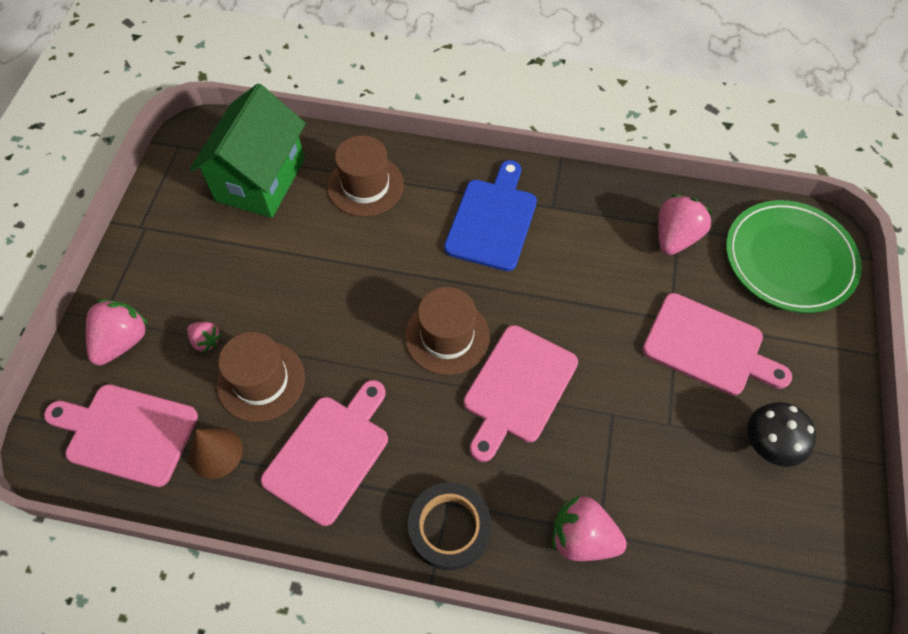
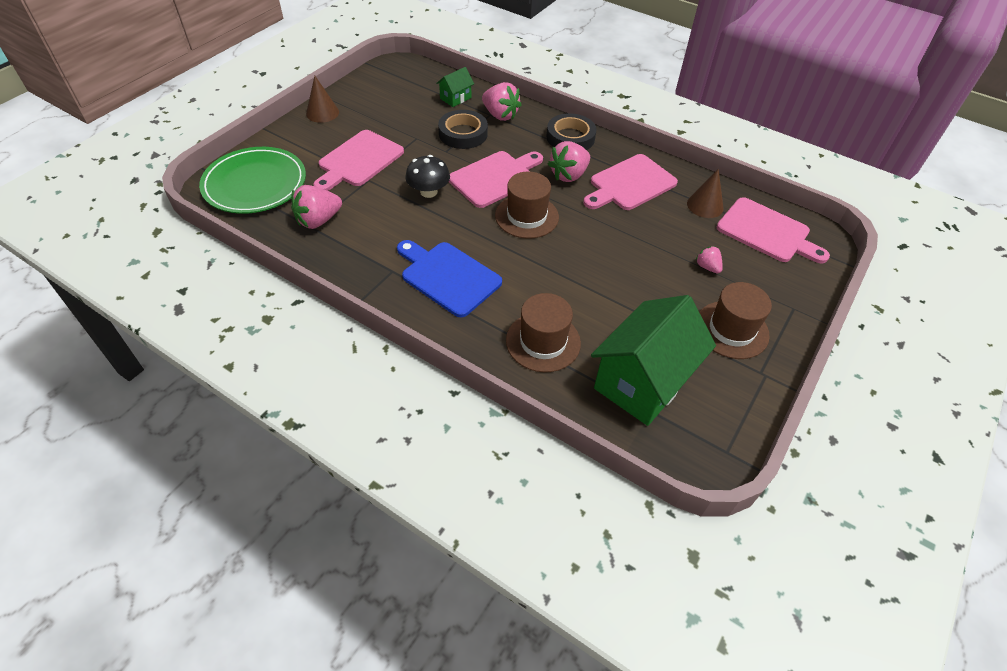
camera: 160 degrees left, 10 degrees down
pink strawberry [86,300,148,366] -> pink strawberry moved to [548,141,590,182]
brown hat [217,332,305,422] -> brown hat moved to [699,282,772,359]
blue cutting board [444,160,537,271] -> blue cutting board turned 90 degrees clockwise [397,240,502,318]
pink cutting board [642,293,792,396] -> pink cutting board turned 105 degrees counterclockwise [313,130,404,191]
black mushroom [747,402,816,467] -> black mushroom moved to [405,155,450,198]
none -> brown cone [306,76,339,123]
none -> green house [436,67,474,107]
none -> black tape [438,110,488,149]

